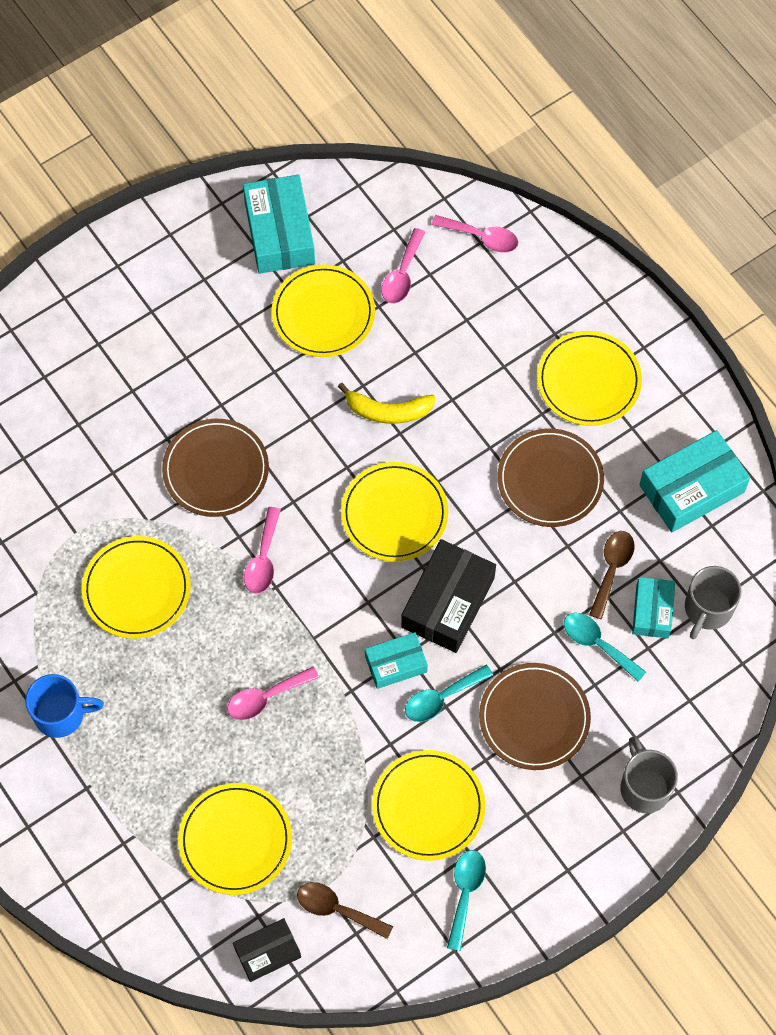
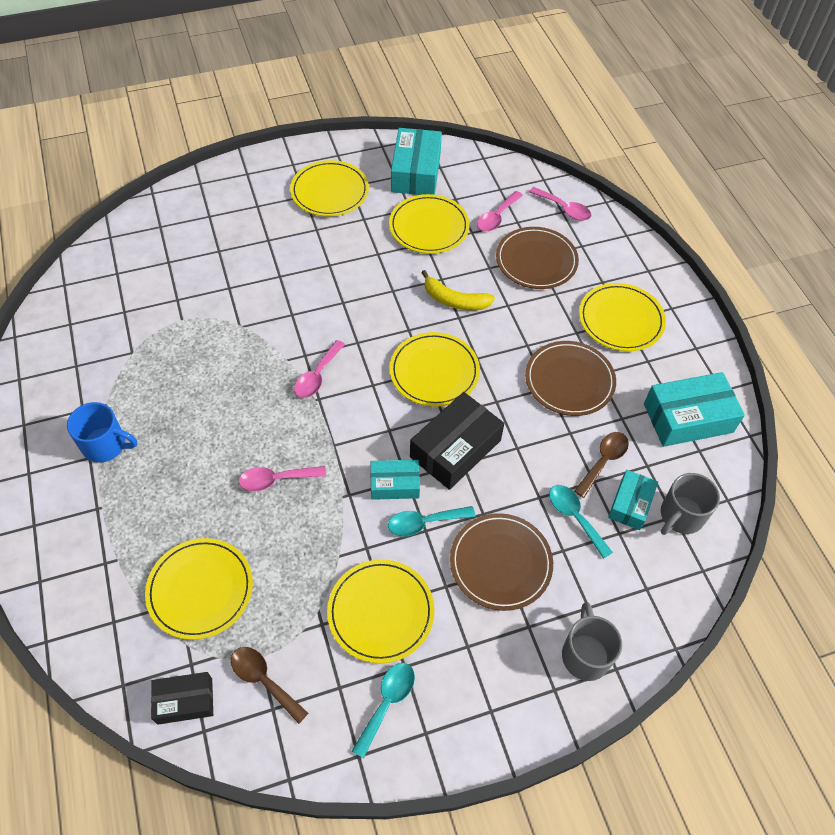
camera: 15 degrees right, 10 degrees down
yellow plate [82,536,191,639] -> yellow plate moved to [290,160,369,216]
brown plate [162,419,269,517] -> brown plate moved to [496,227,579,289]

